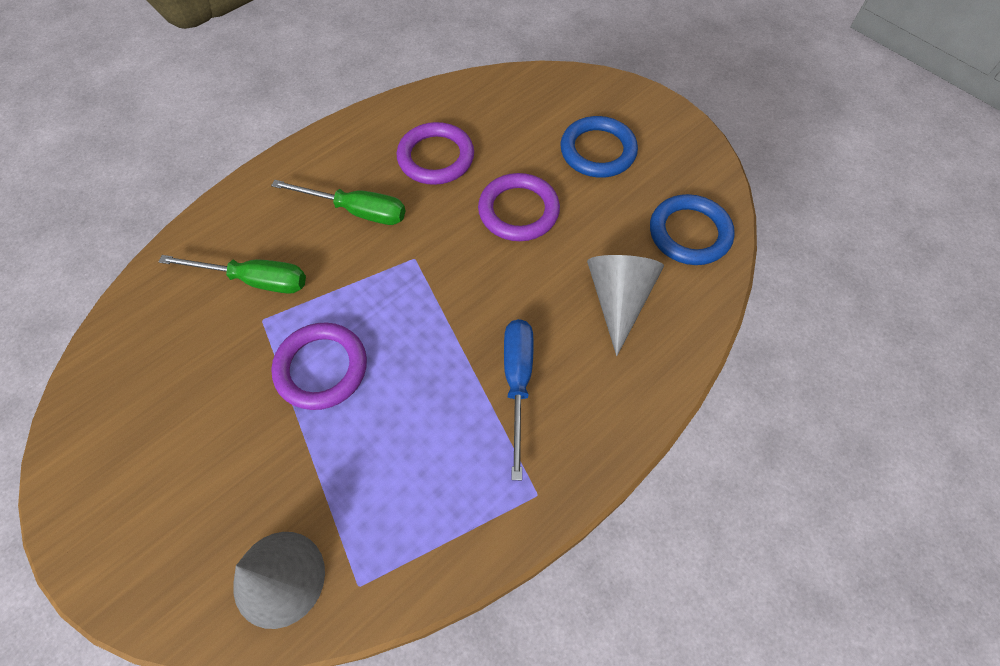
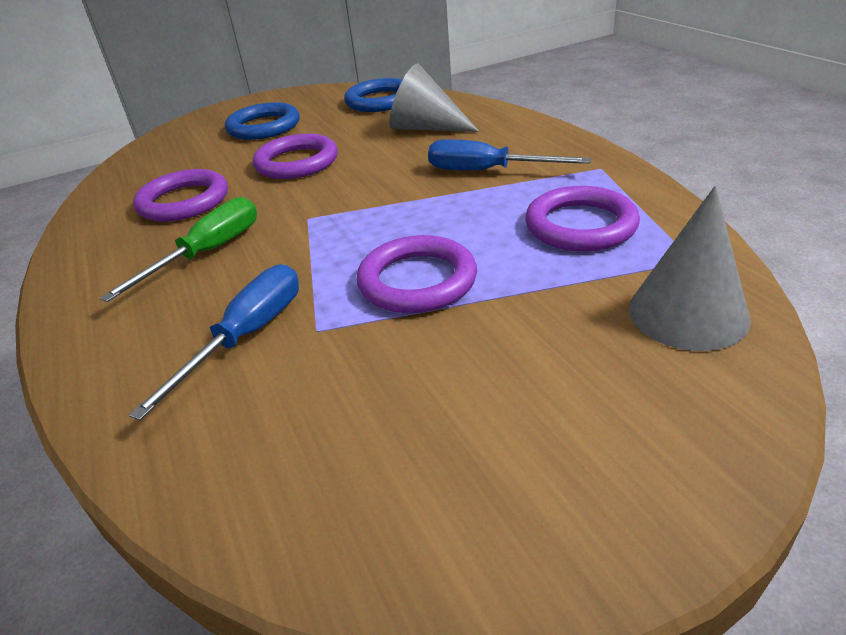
camera: 70 degrees left, 25 degrees down
green screwdriver [159,255,306,294] -> blue screwdriver [129,264,299,421]
none -> purple ring [525,186,640,251]

